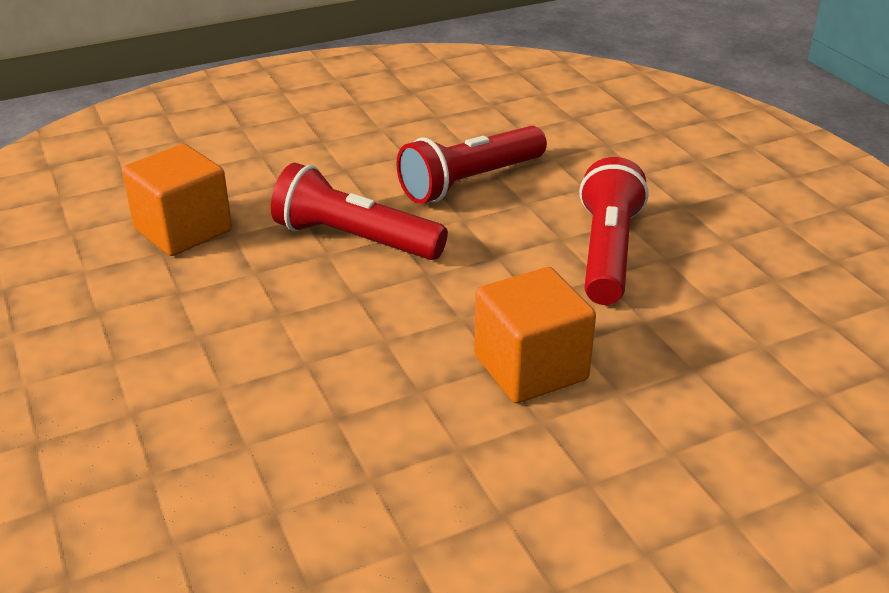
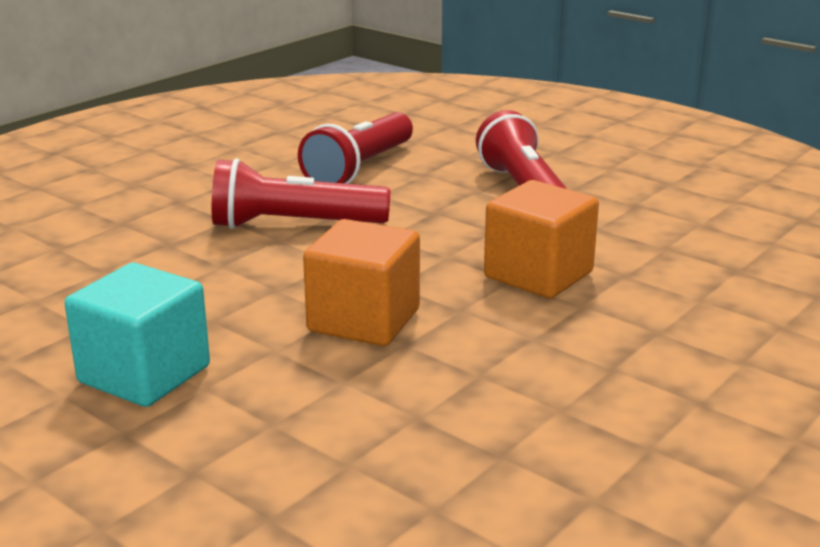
camera: 25 degrees left, 10 degrees down
orange cube [122,144,232,256] -> orange cube moved to [303,219,420,346]
none -> turquoise cube [64,263,210,407]

